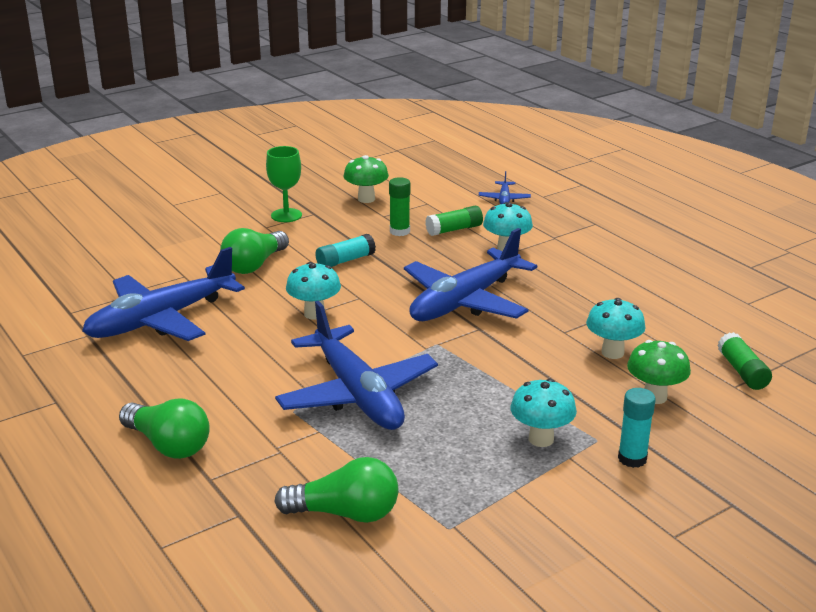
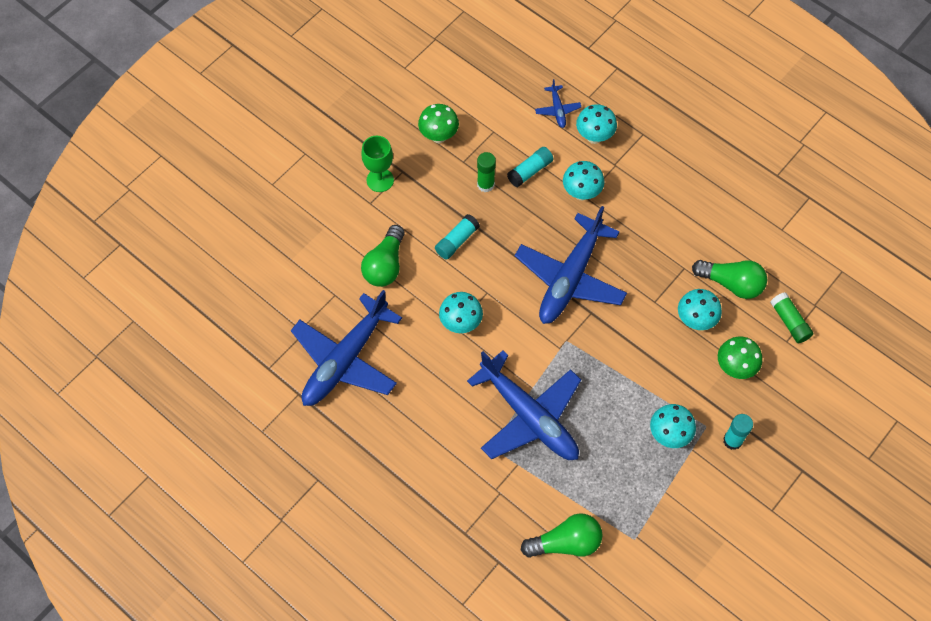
camera: 15 degrees left, 35 degrees up
green light bulb [119,398,210,459] -> green light bulb moved to [692,260,767,299]
green glue stick [425,206,483,236] -> turquoise glue stick [507,147,553,187]
none -> turquoise mushroom [576,104,617,144]

